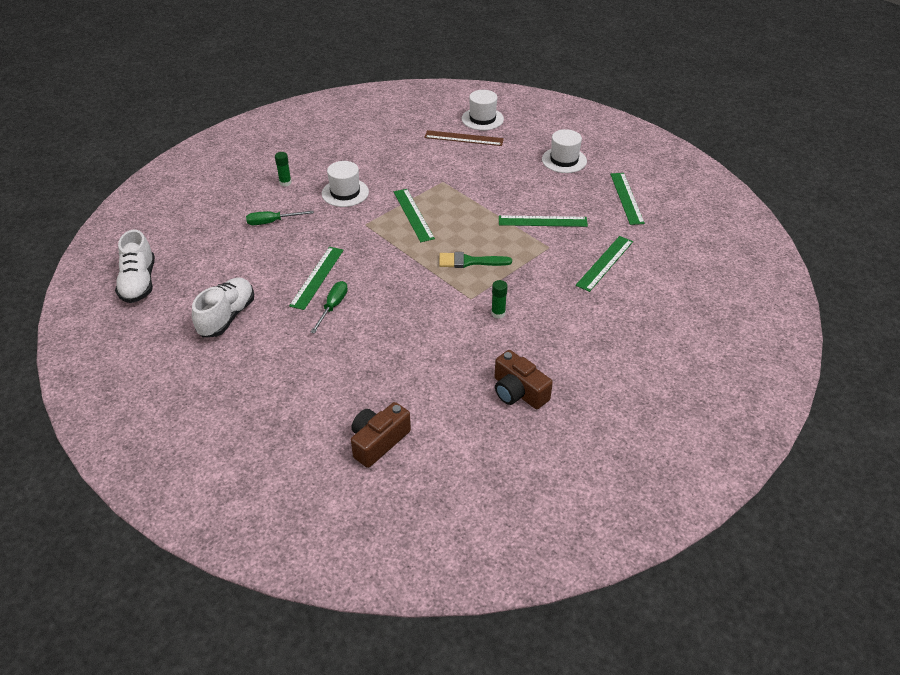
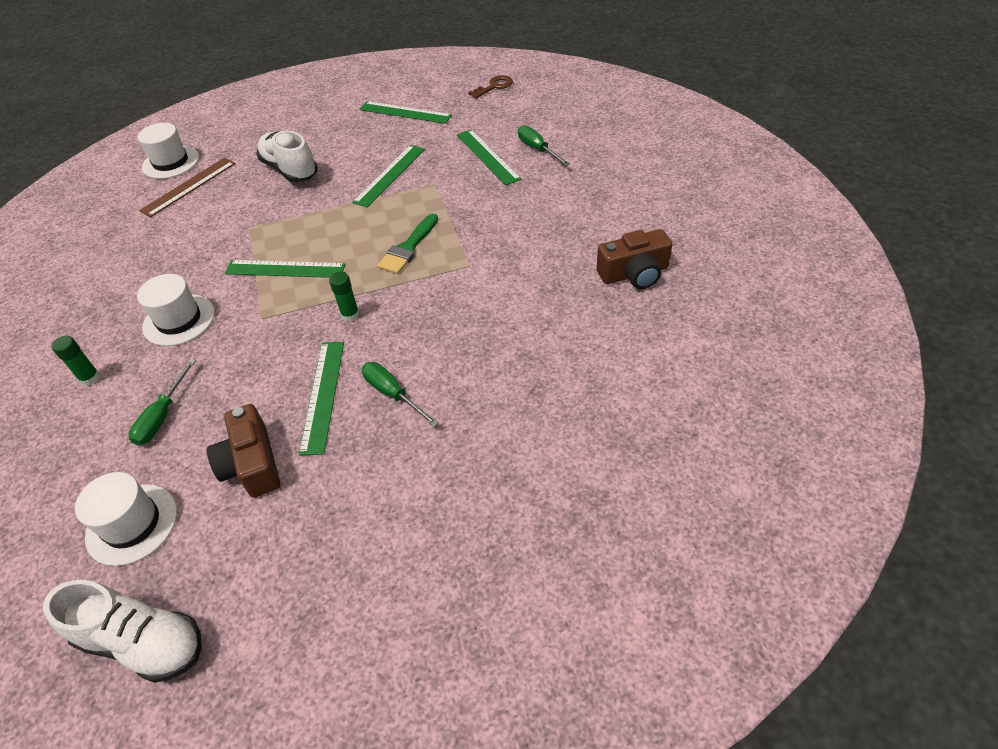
camera: 60 degrees left, 5 degrees up
white shoe [192,278,254,337] -> white shoe moved to [256,131,318,182]
green ruler [289,247,344,310] -> green ruler turned 45 degrees clockwise [299,342,344,455]
brown camera [351,402,411,468] -> brown camera moved to [207,404,280,498]
green glue stick [491,280,508,319] -> green glue stick moved to [329,272,359,322]
white hat [542,129,587,173] -> white hat moved to [75,472,177,566]
none -> brown key [468,75,513,99]
none -> green screwdriver [518,125,570,166]

